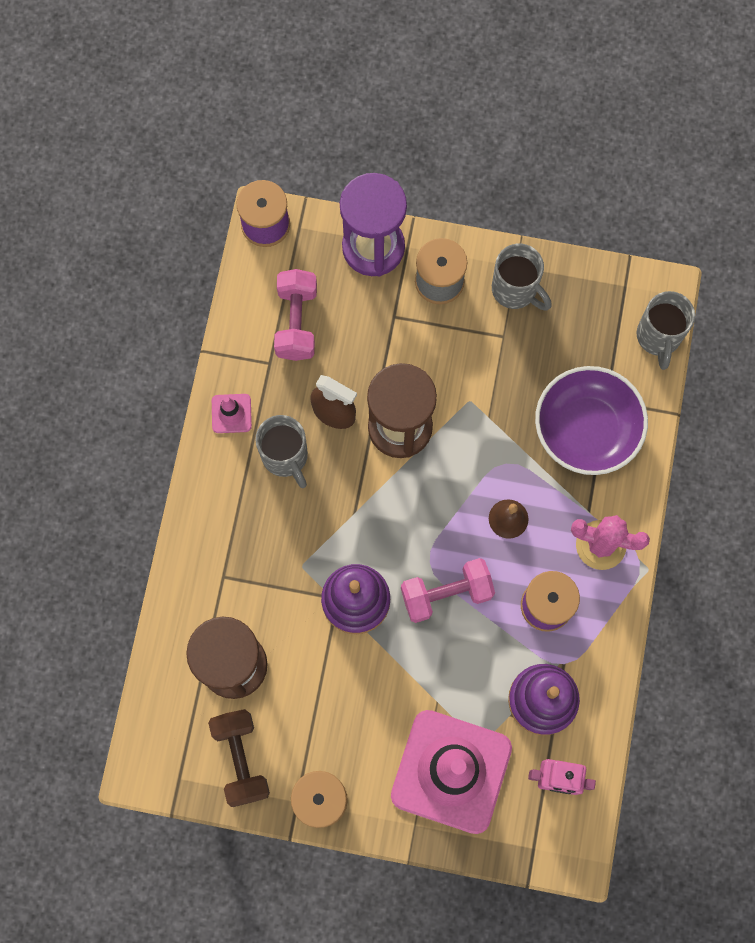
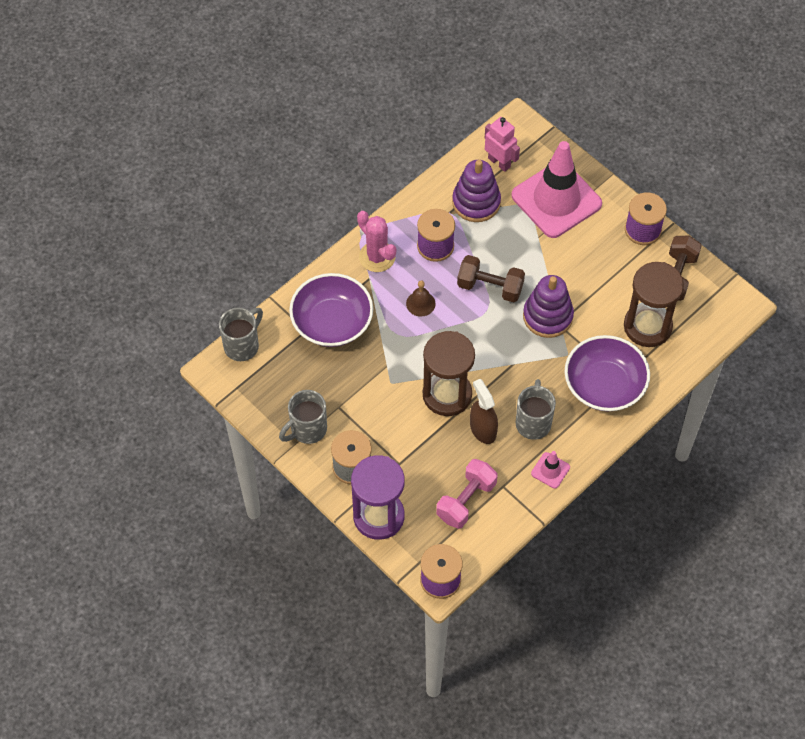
camera: 145 degrees left, 15 degrees down
pink dumbbell [401,558,495,623] -> brown dumbbell [457,255,525,302]
grey mug [492,244,552,311] -> grey mug turned 120 degrees counterclockwise [279,390,327,444]
none -> purple bowl [565,335,650,411]

